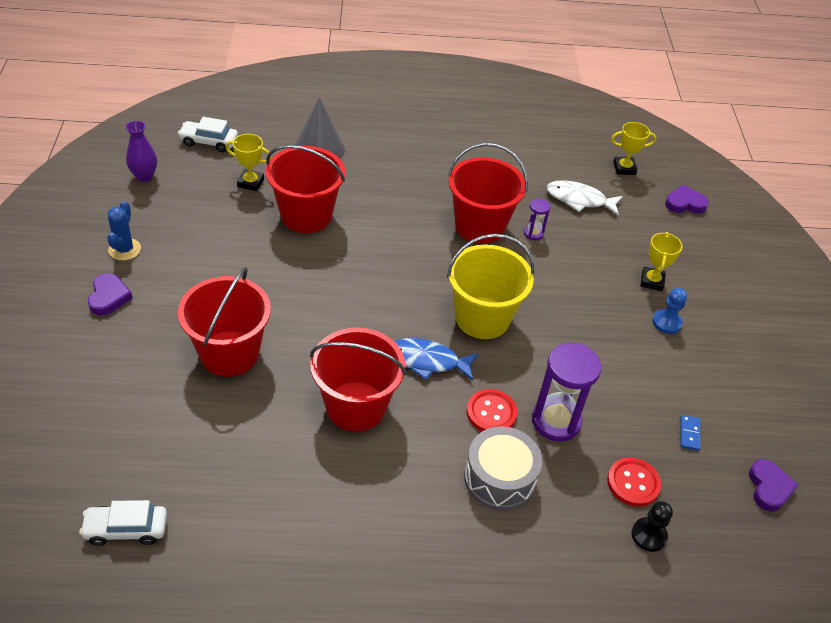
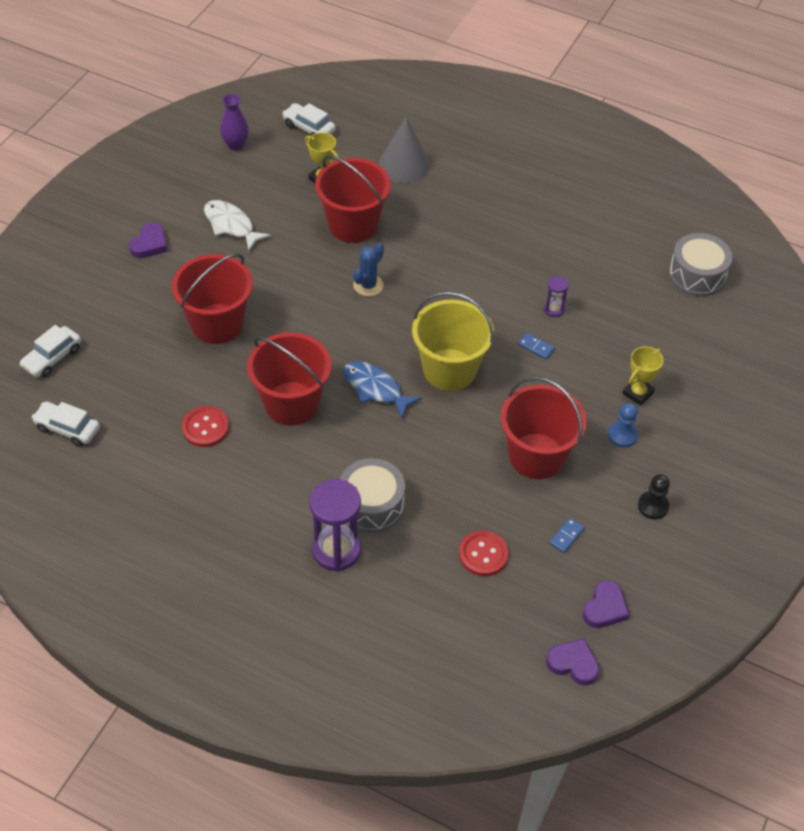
camera: 30 degrees right, 5 degrees up
blue cactus [107,201,141,261] -> blue cactus moved to [353,243,384,296]
red bucket [448,143,528,244] -> red bucket moved to [500,376,587,479]
red button [467,389,517,431] -> red button moved to [182,406,229,447]
purple hourglass [532,343,601,442] -> purple hourglass moved to [309,479,361,572]
white fish [546,180,623,216] -> white fish moved to [204,200,271,251]
yellow trophy [611,122,656,175] -> grey drum [669,233,733,297]
black pawn [632,501,673,552] -> black pawn moved to [638,474,670,519]
purple heart [665,185,709,214] -> purple heart moved to [546,639,600,686]
none -> white car [19,325,81,378]
none -> blue domino [518,333,555,359]

